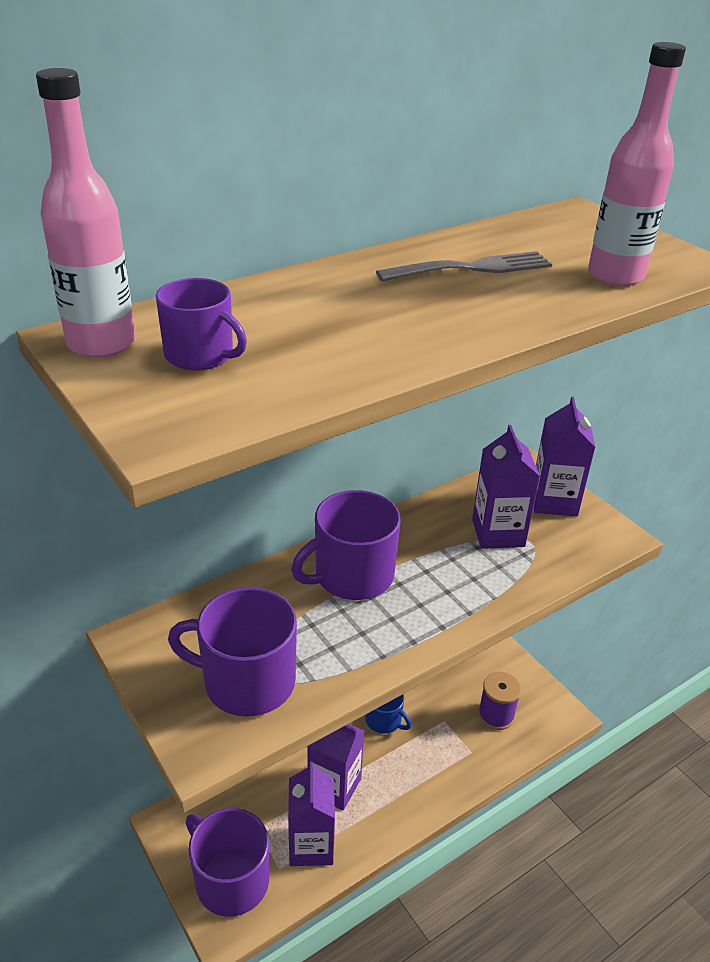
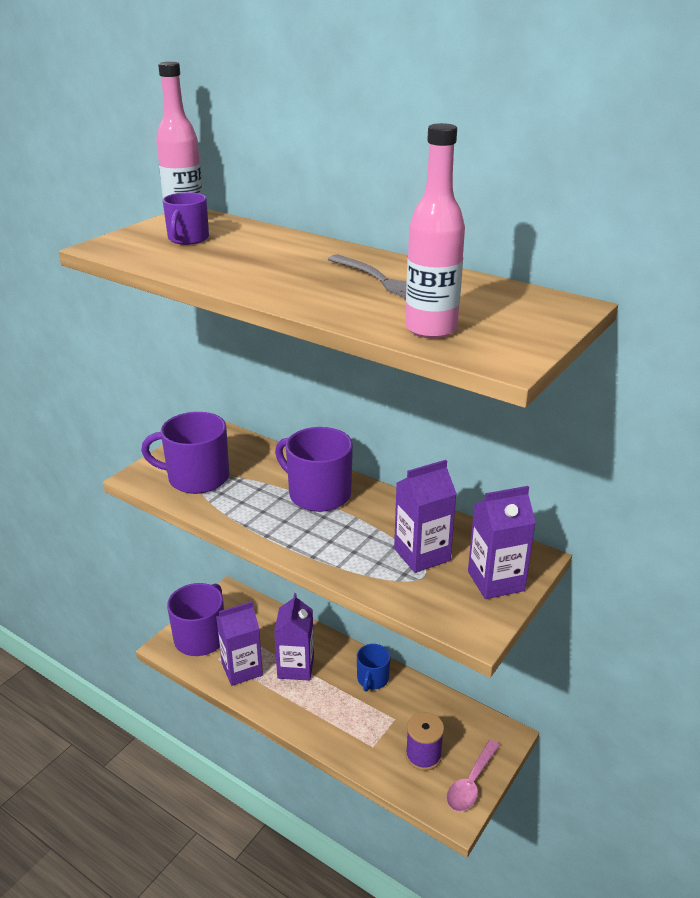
camera: 70 degrees right, 5 degrees down
purple mug [168,587,297,717] -> purple mug turned 75 degrees counterclockwise [141,412,229,494]
none -> pink spoon [446,740,500,812]

